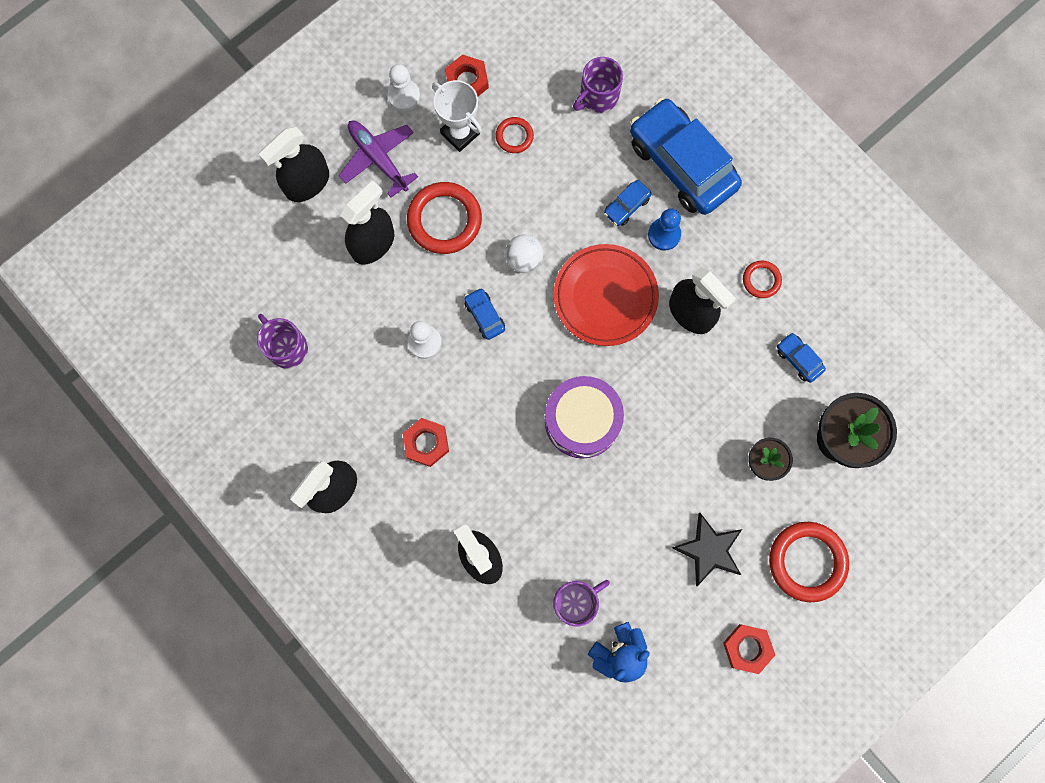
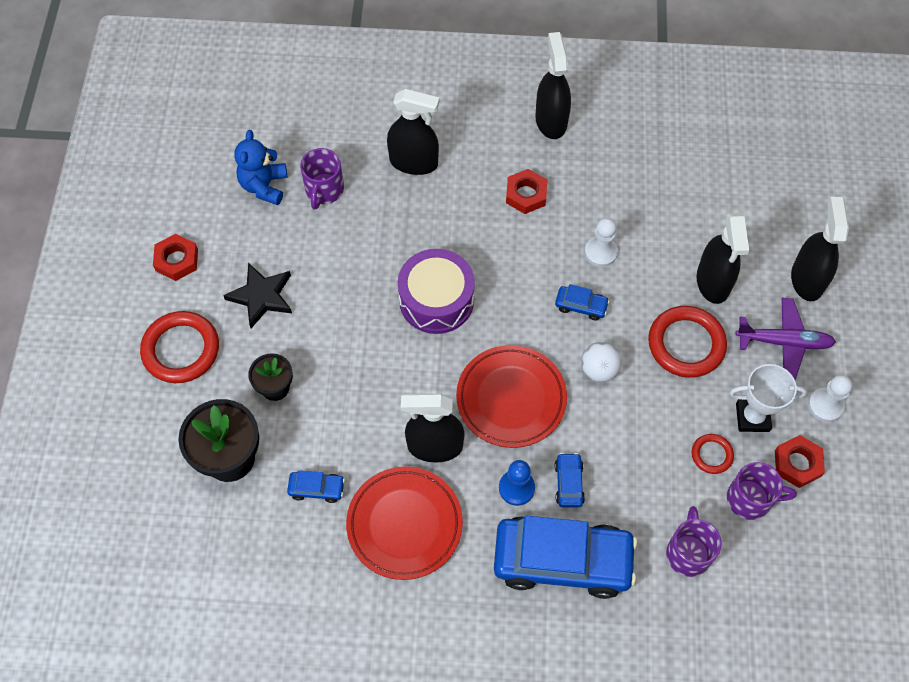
camera: 135 degrees right, 15 degrees down
purple mug [257,314,308,369] -> purple mug moved to [727,462,797,520]
red ring [743,260,782,298] -> red plate [346,466,463,580]

